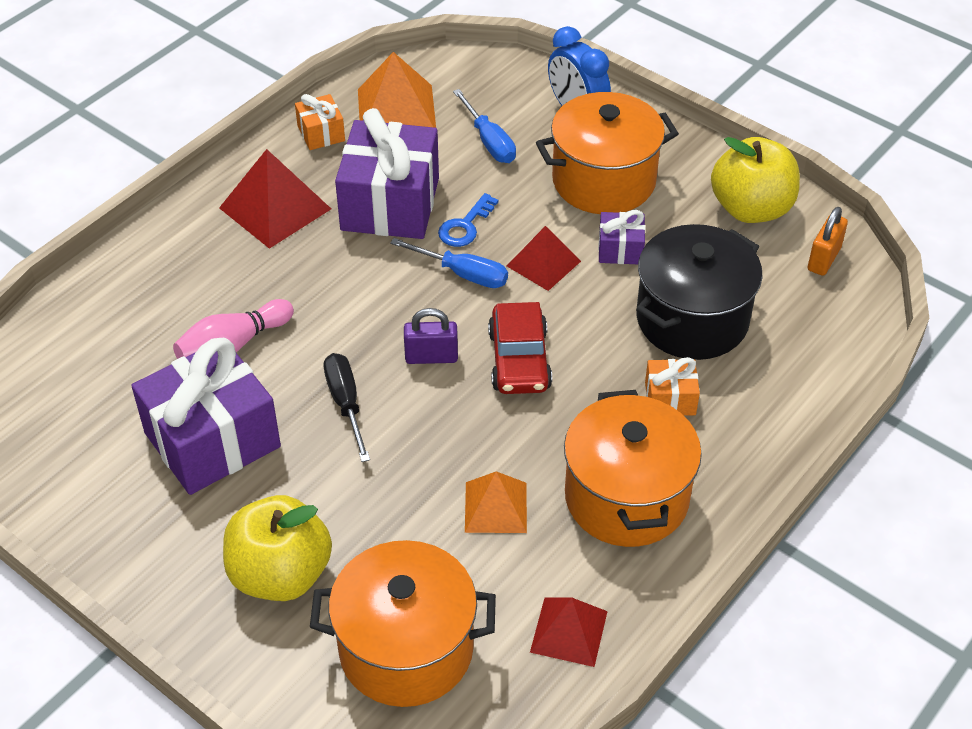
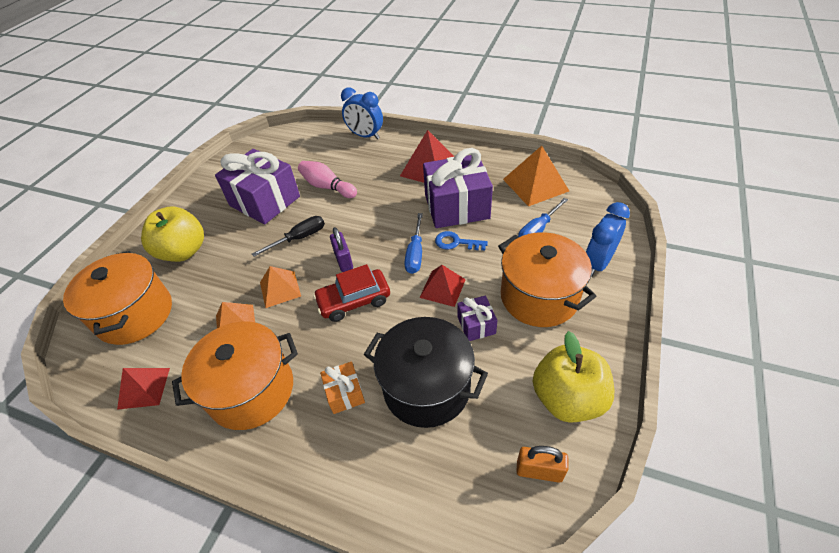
camera: 75 degrees right, 0 degrees up
orange gift [295,94,345,150] -> none
none -> orange pyramid [260,266,301,308]
none -> blue clock [341,88,383,140]

